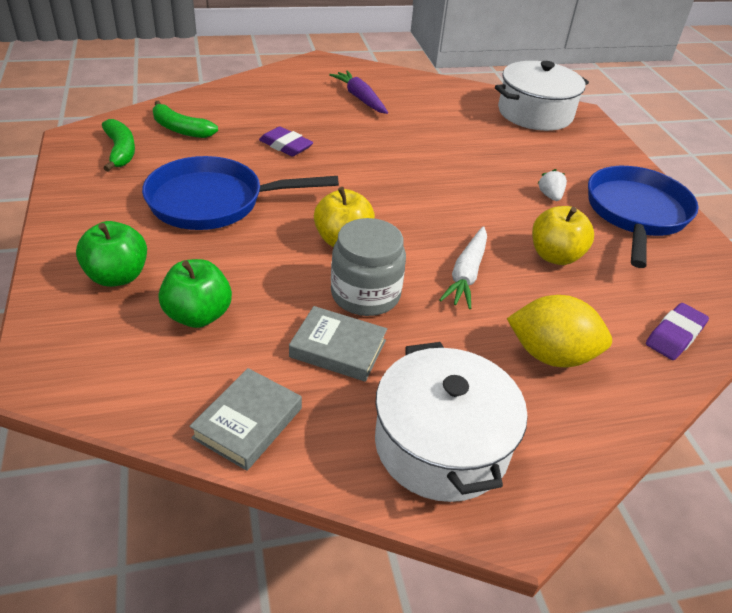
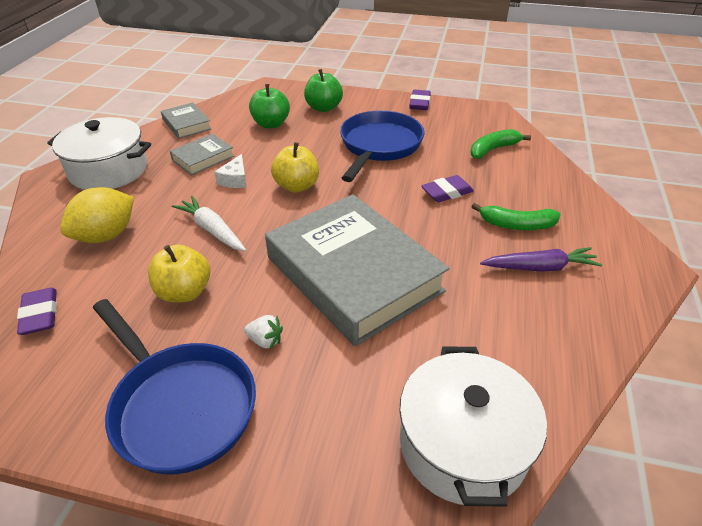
camera: 120 degrees right, 0 degrees up
green banana [102,119,135,171] -> green banana moved to [472,203,560,230]
grey jar [331,218,406,316] -> white cheese [214,154,247,188]
none -> grey book [265,194,450,346]
none -> purple eraser [409,90,431,110]

